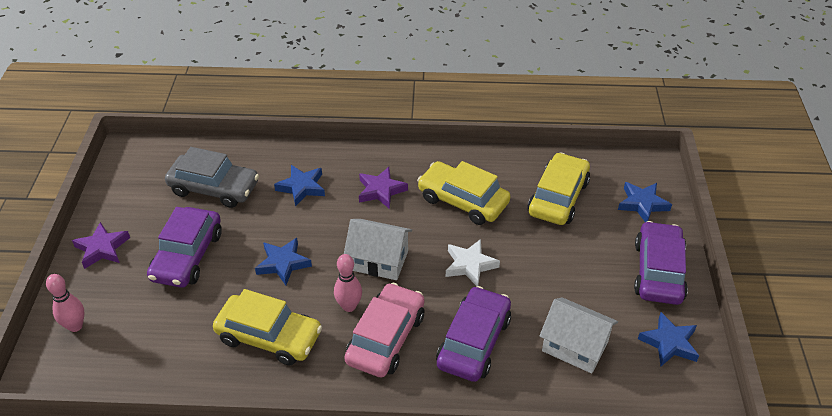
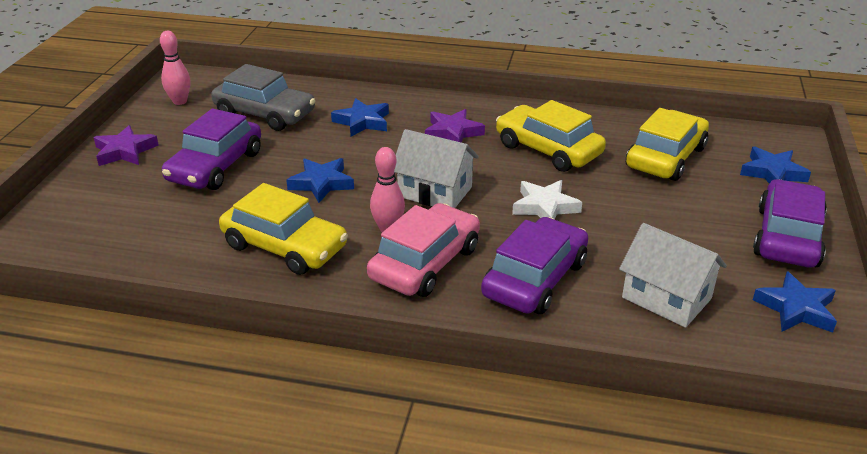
camera: 10 degrees right, 10 degrees down
pink bowling pin [46,274,84,332] -> pink bowling pin moved to [160,31,191,105]

